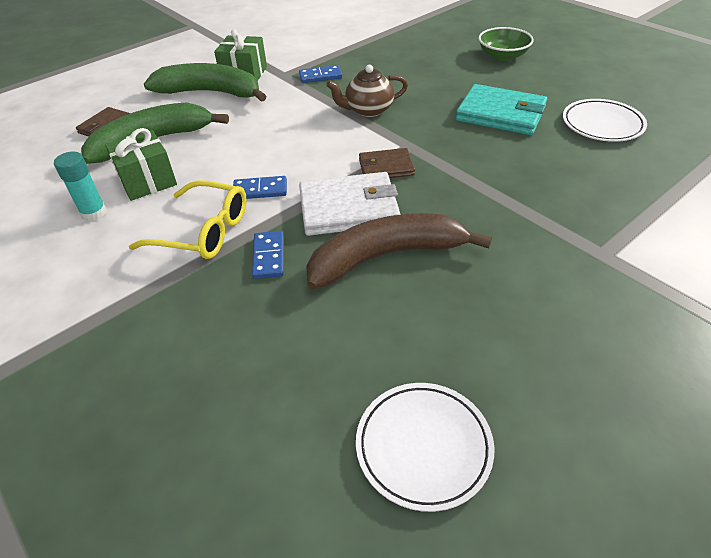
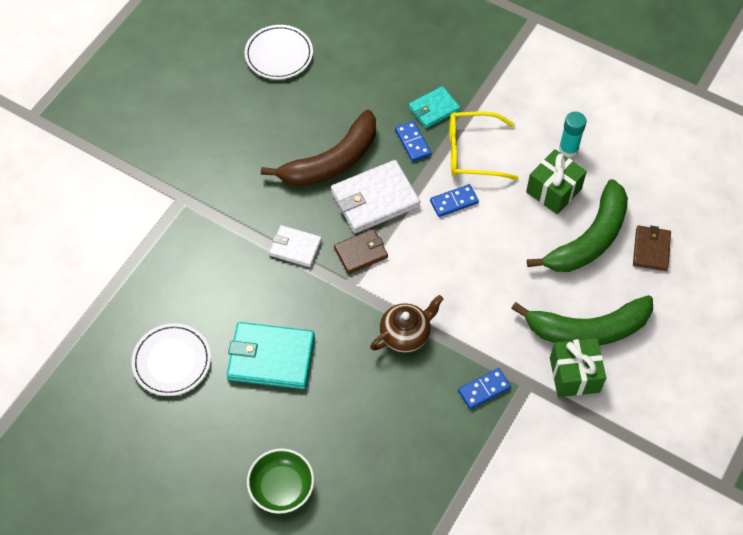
camera: 160 degrees right, 15 degrees up
none -> white wallet [269,225,322,267]
none -> turquoise wallet [409,86,460,128]

